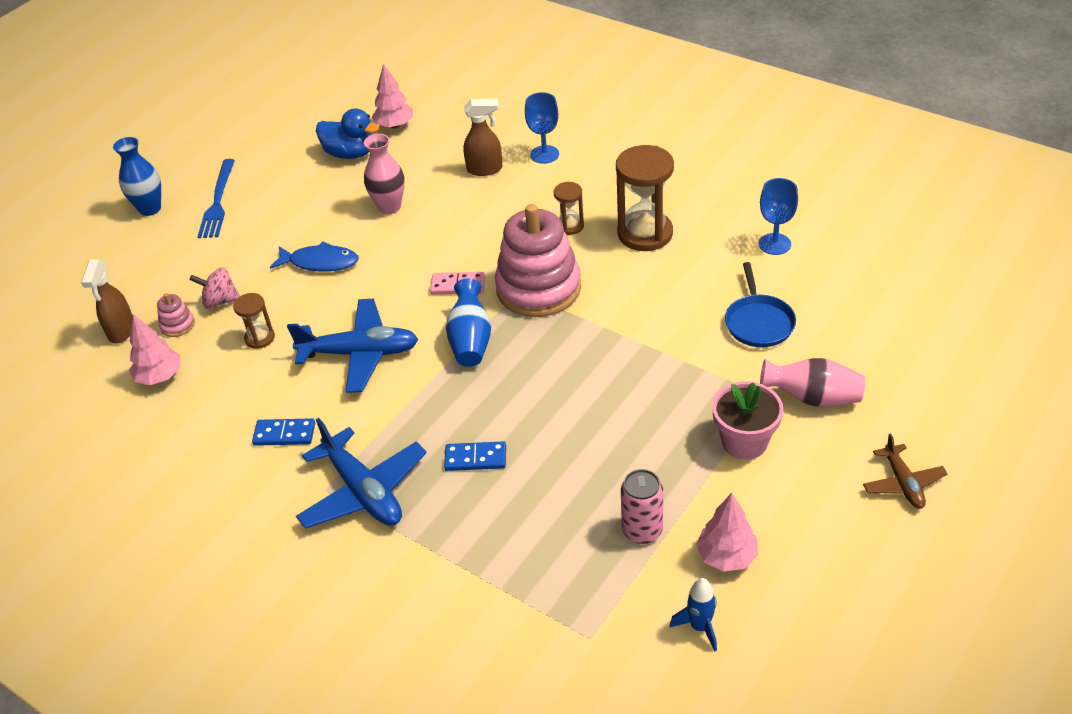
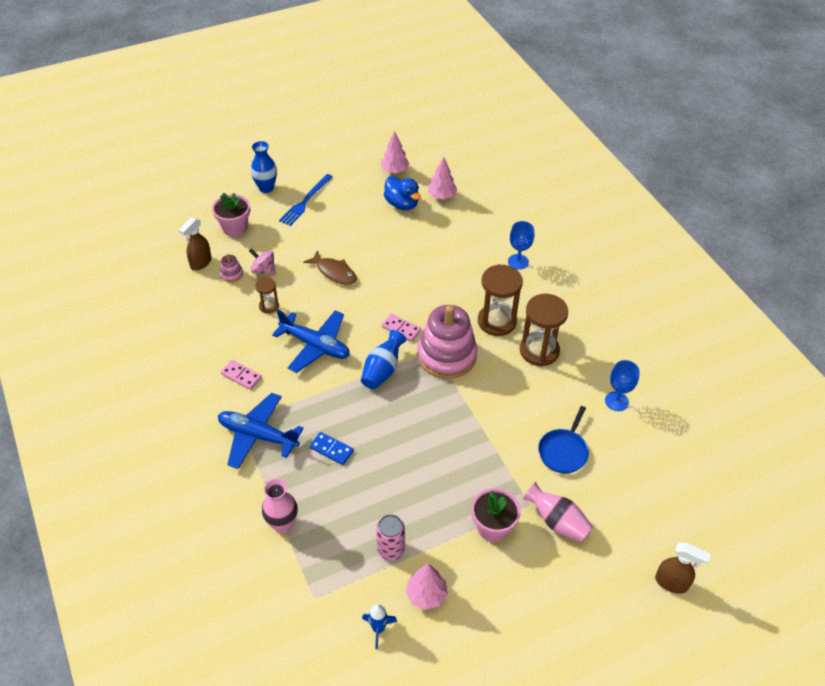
camera: 25 degrees right, 5 degrees up
pink tree [129,314,180,385] -> pink tree moved to [381,131,409,173]
blue domino [252,418,315,446] -> pink domino [221,360,262,390]
blue fish [270,241,359,272] -> brown fish [303,250,357,285]
blue plane [296,418,427,529] -> blue plane turned 120 degrees clockwise [218,393,304,469]
pink vase [364,134,405,214] -> pink vase moved to [262,479,298,533]
brown spray bottle [463,99,502,176] -> brown spray bottle moved to [655,543,711,594]
brown hourglass [554,182,584,235] -> brown hourglass [478,264,523,336], size x1.94
brown plane [863,433,947,509] -> none
none -> pink flower pot [212,193,250,237]

